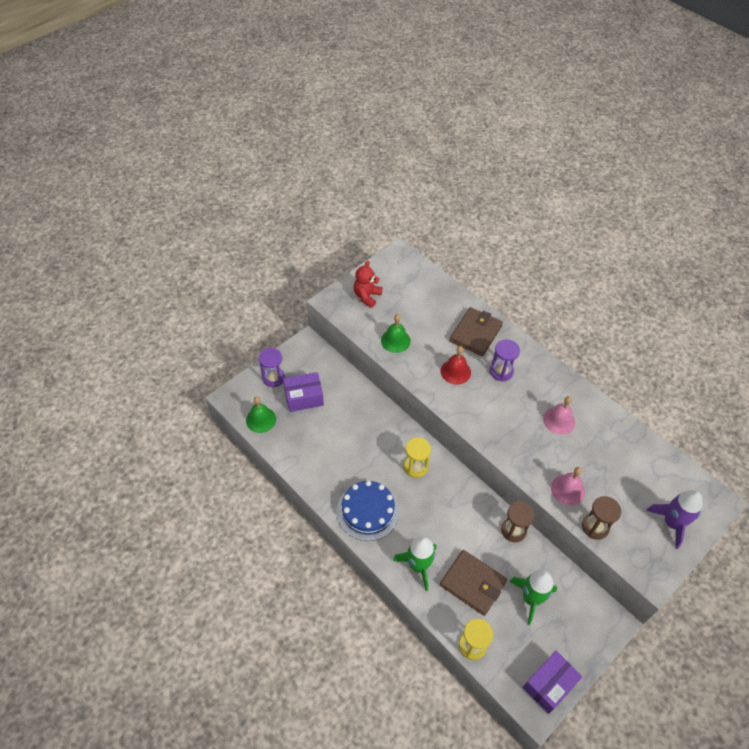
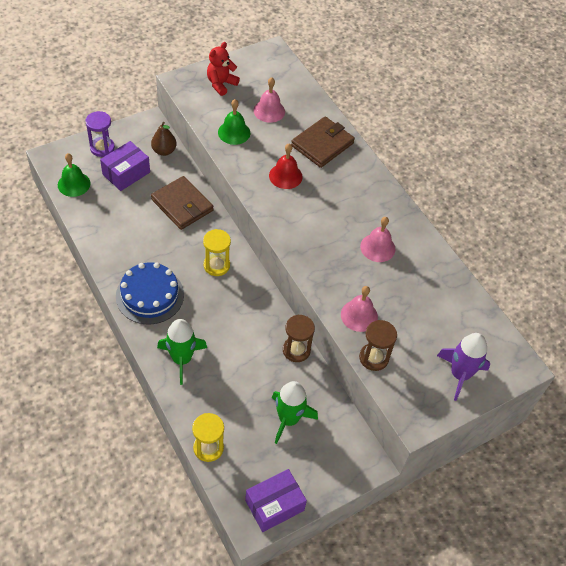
camera: 10 degrees right, 0 degrees up
purple box [283,372,324,412] -> purple box turned 45 degrees counterclockwise [100,141,150,191]
brown wallet [440,550,507,616] -> brown wallet moved to [151,176,214,230]
purple hourglass [490,339,520,381] -> none
none -> brown pear [151,122,177,156]
none -> pink bell [254,77,285,123]

